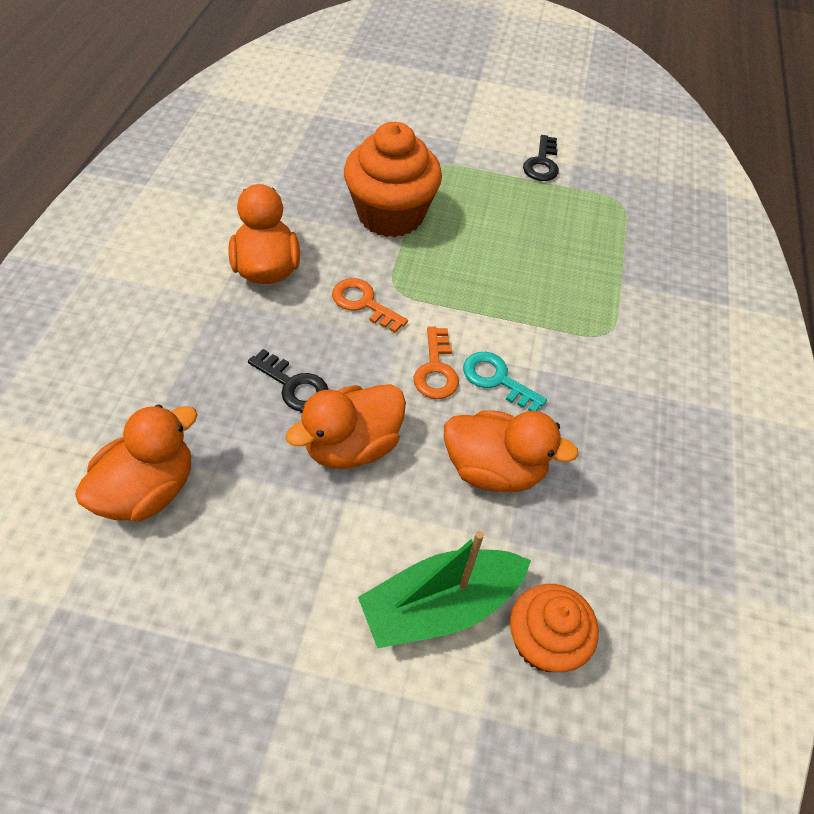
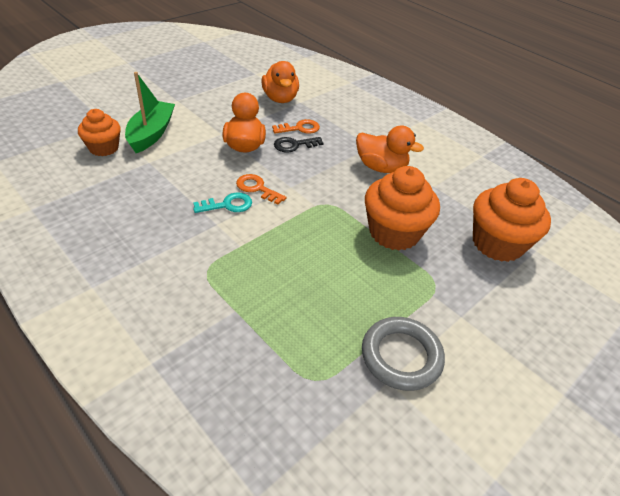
camera: 125 degrees right, 10 degrees down
orange key [332,278,408,333] -> orange key moved to [272,119,320,134]
orange duck [444,410,579,492] -> none
black key [523,135,559,181] -> grey ring [362,317,445,391]
none -> orange cupcake [473,178,551,262]

